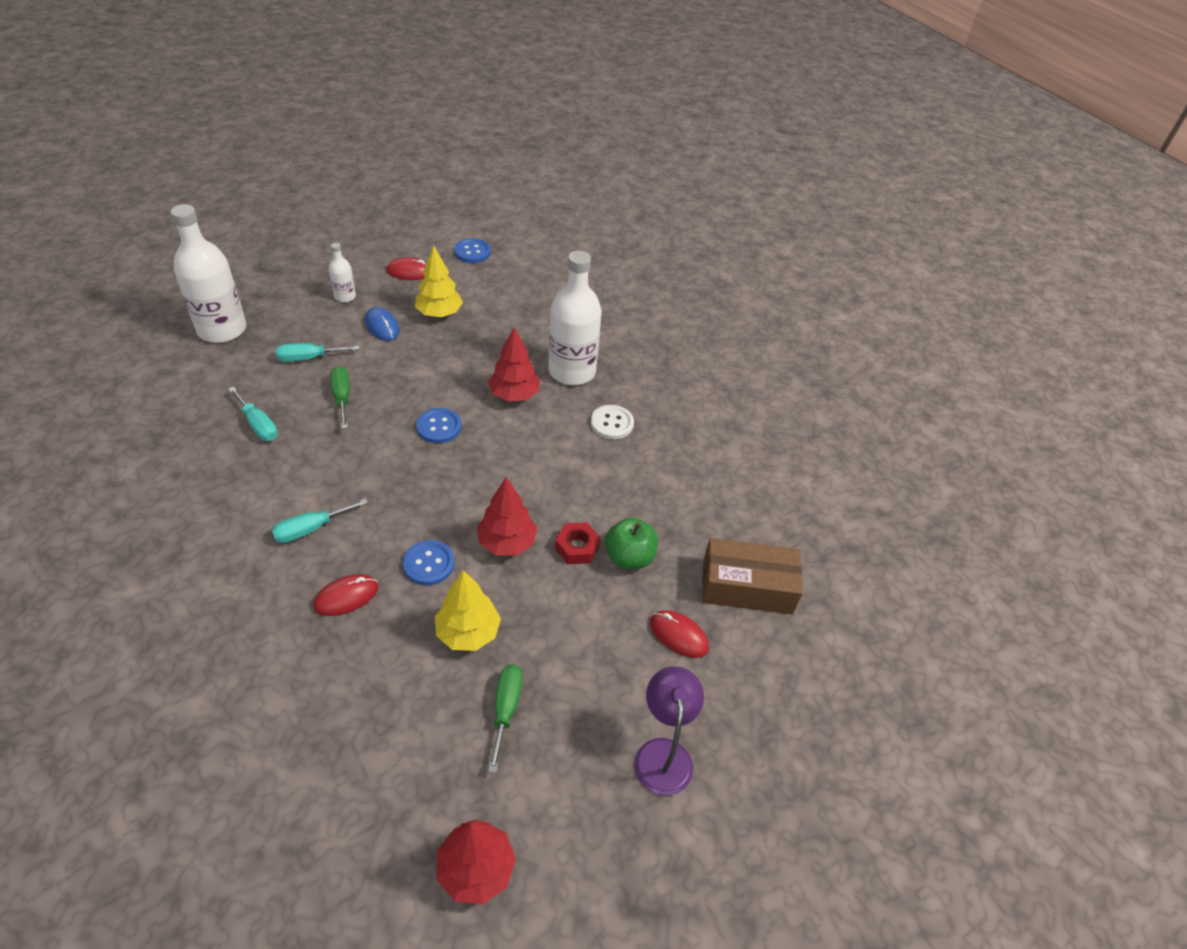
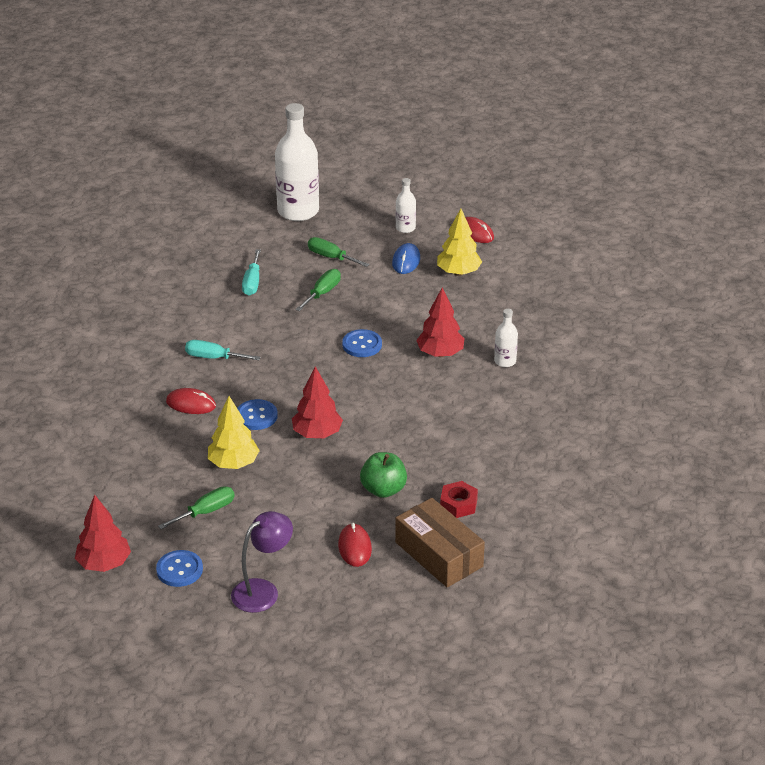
camera: 50 degrees right, 10 degrees down
turquoise screwdriver [275,343,360,362] -> green screwdriver [308,237,370,267]
blue button [454,238,491,263] -> blue button moved to [156,550,203,587]
white bottle [548,250,602,385] -> white bottle [494,309,518,367], size x0.47
red nut [555,522,601,564] -> red nut moved to [440,481,478,518]
white button [591,405,634,440] -> none

